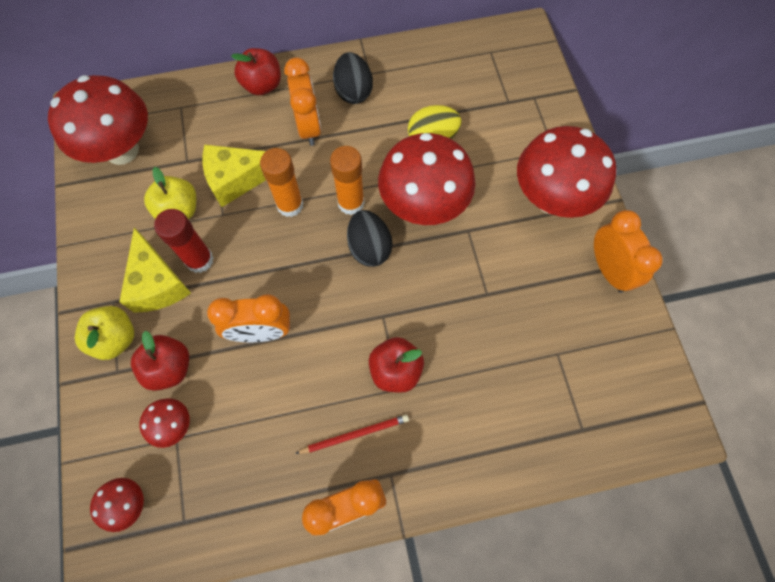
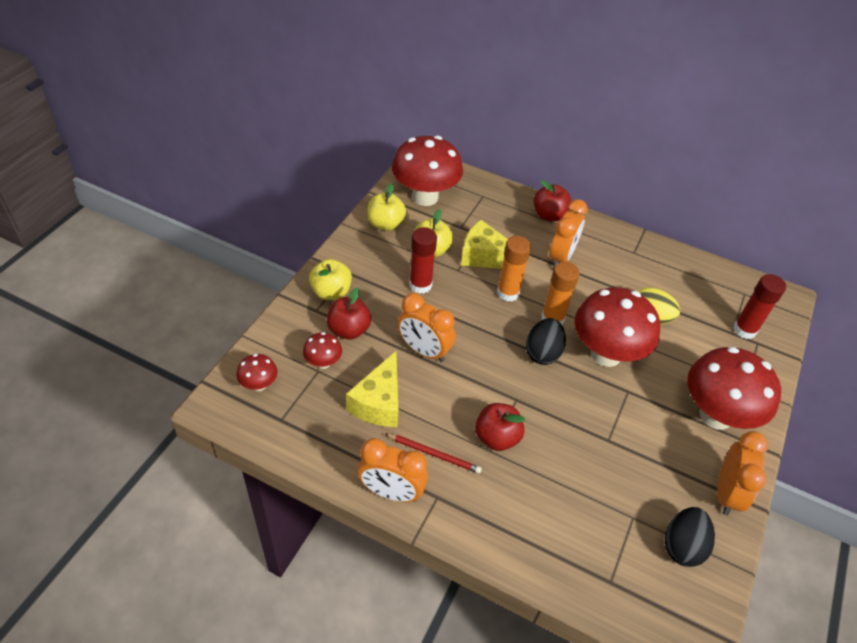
camera: 35 degrees right, 20 degrees down
yellow cheese [119,227,191,313] -> yellow cheese moved to [346,351,398,427]
black egg [333,52,373,104] -> black egg moved to [665,507,715,567]
none -> yellow apple [367,183,406,231]
none -> red glue stick [733,274,786,339]

